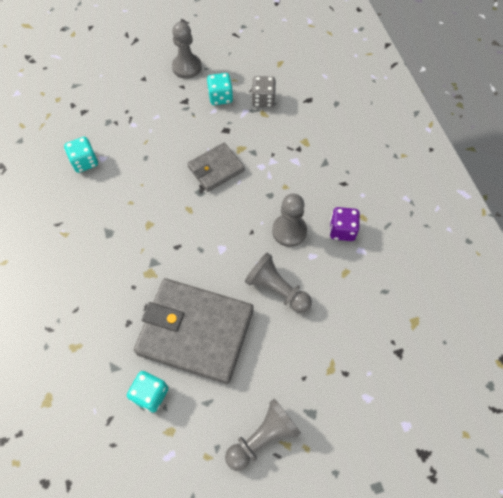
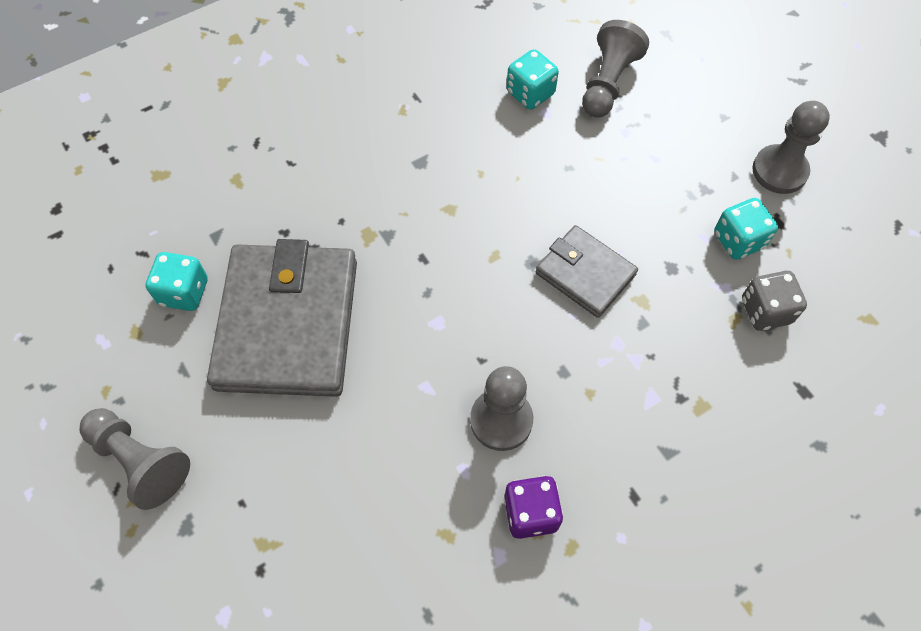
camera: 75 degrees right, 0 degrees up
grey pawn [245,252,312,313] -> grey pawn moved to [582,20,649,118]

